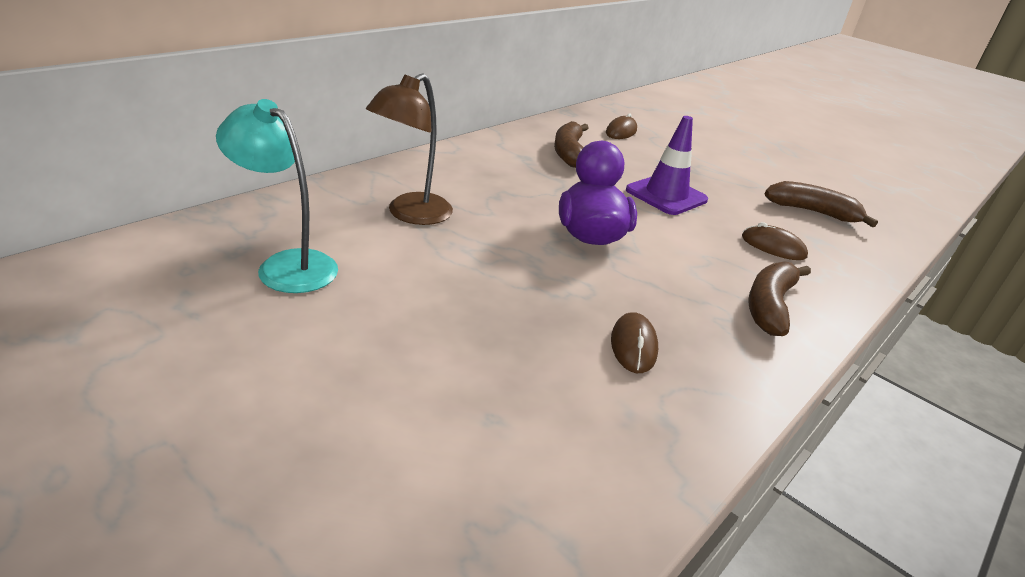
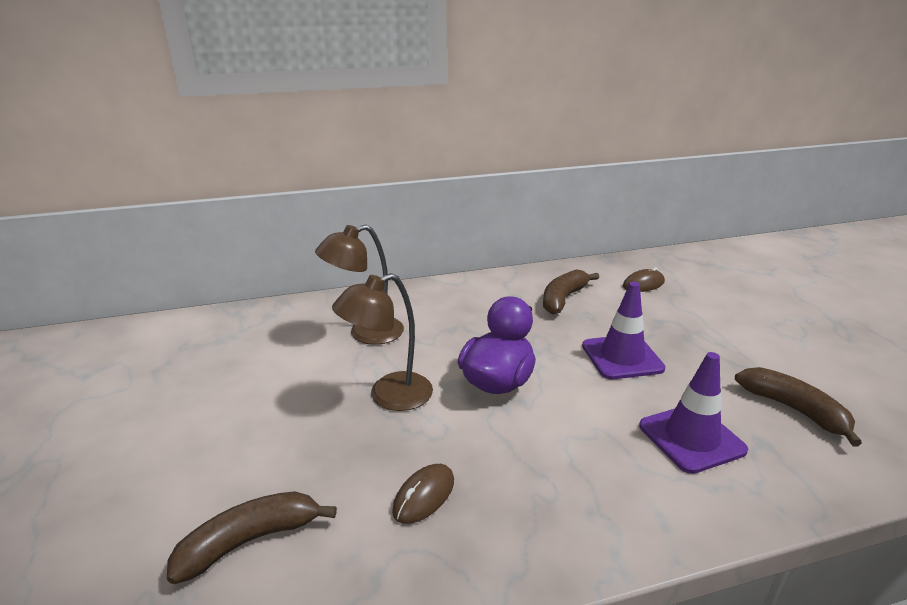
camera: 35 degrees right, 5 degrees down
turquoise lamp [216,99,338,293] -> none
brown mouse [742,222,808,260] -> purple traffic cone [639,352,748,474]
brown banana [748,262,811,336] -> brown banana moved to [167,491,337,584]
none -> brown lamp [332,273,433,411]

